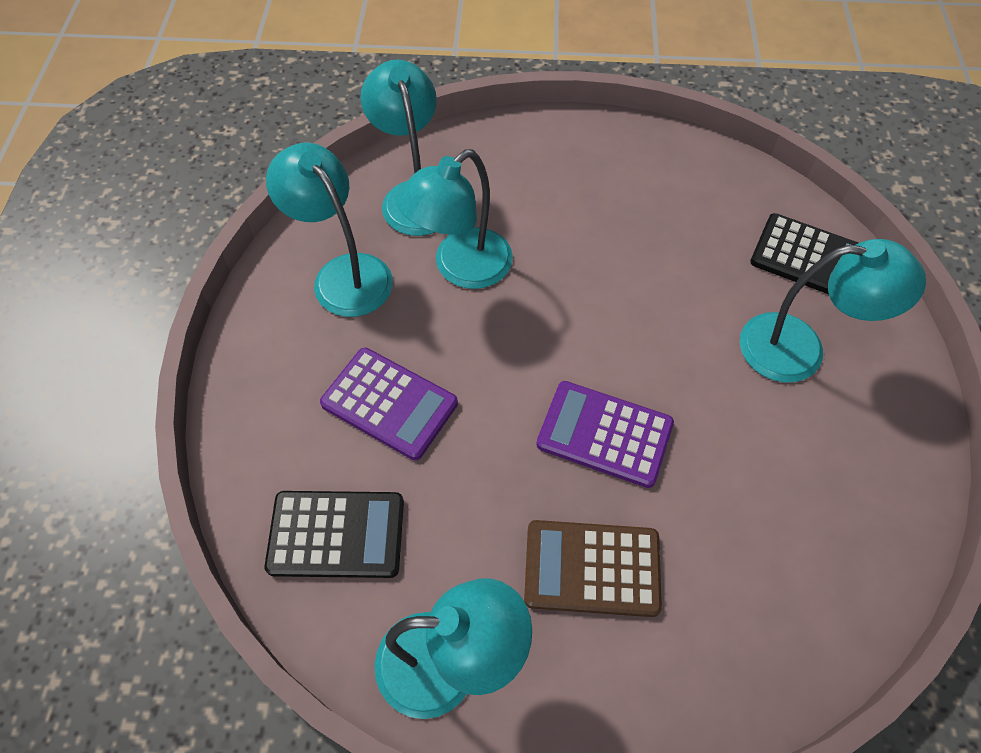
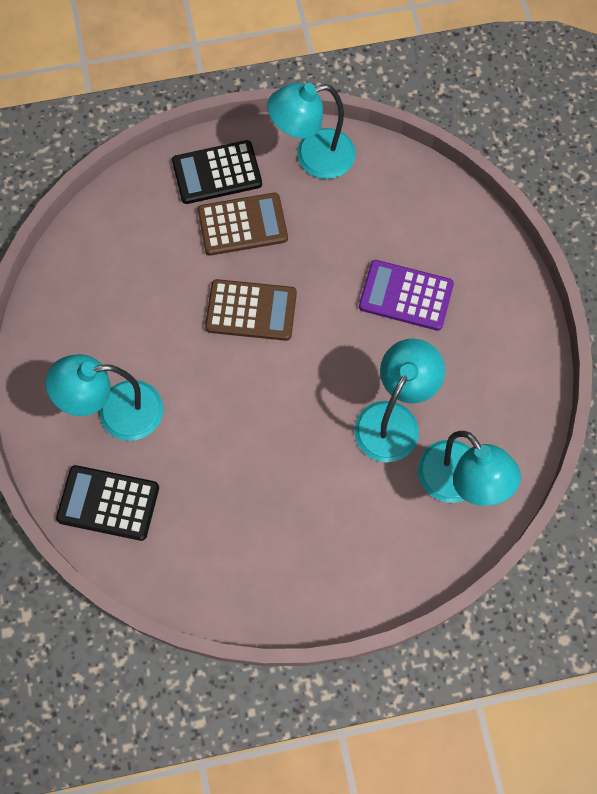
camera: 165 degrees right, 10 degrees up
black calculator [265,491,404,578] -> black calculator moved to [172,140,262,204]
turquoise lamp [266,143,393,317] -> none
purple calculator [536,381,674,488] -> brown calculator [205,279,297,341]

